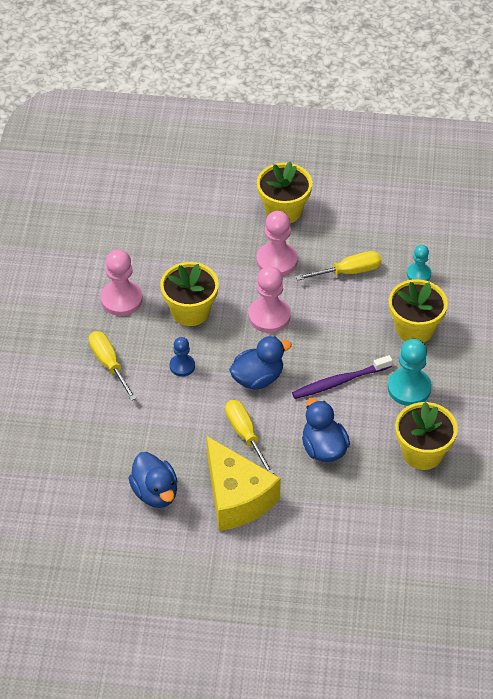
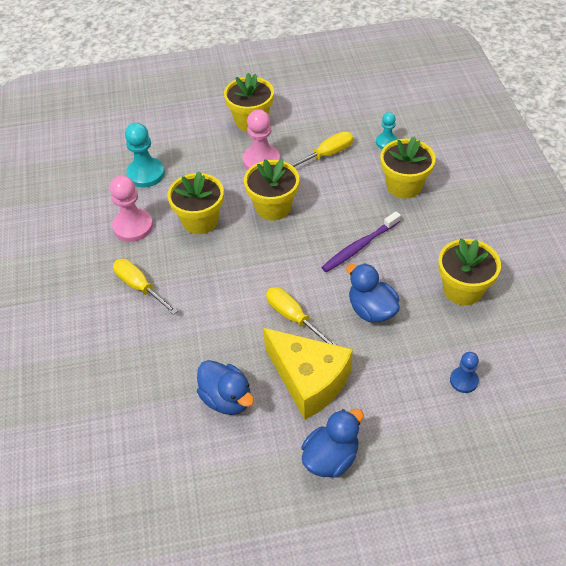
camera: 15 degrees left, 0 degrees up
blue pawn [170,337,195,376] -> blue pawn moved to [450,352,479,393]
blue duck [229,336,292,390] -> blue duck moved to [302,409,364,478]
pink pawn [248,266,291,333] -> yellow flower pot [244,159,299,221]
turquoise pawn [388,339,432,406] -> turquoise pawn moved to [125,123,165,187]

